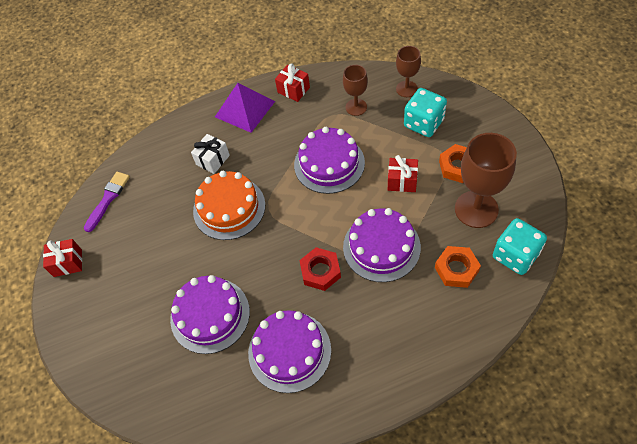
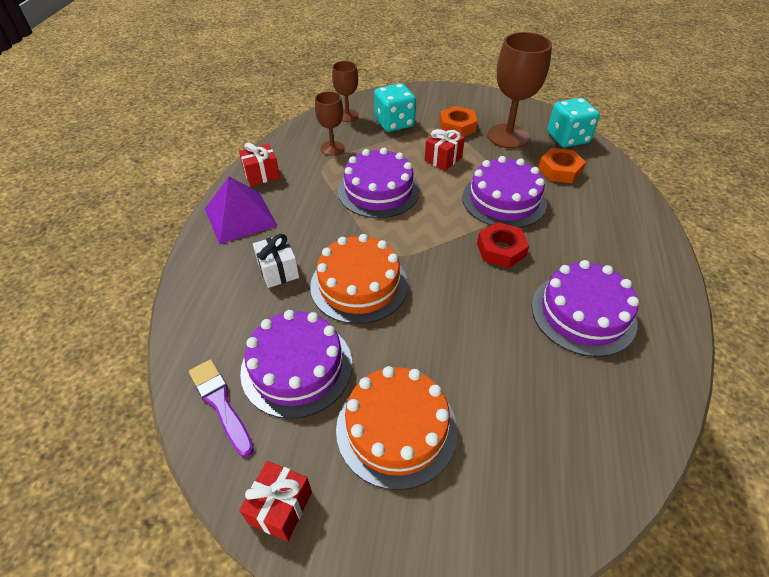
camera: 65 degrees left, 10 degrees down
purple cake [170,275,250,354] -> purple cake moved to [240,310,353,419]
none -> orange cake [336,366,458,490]

